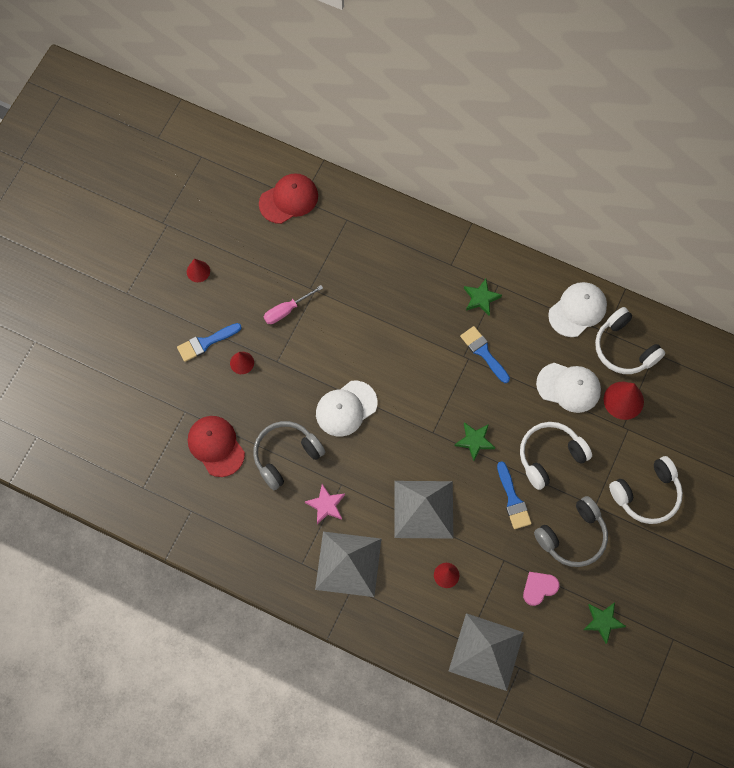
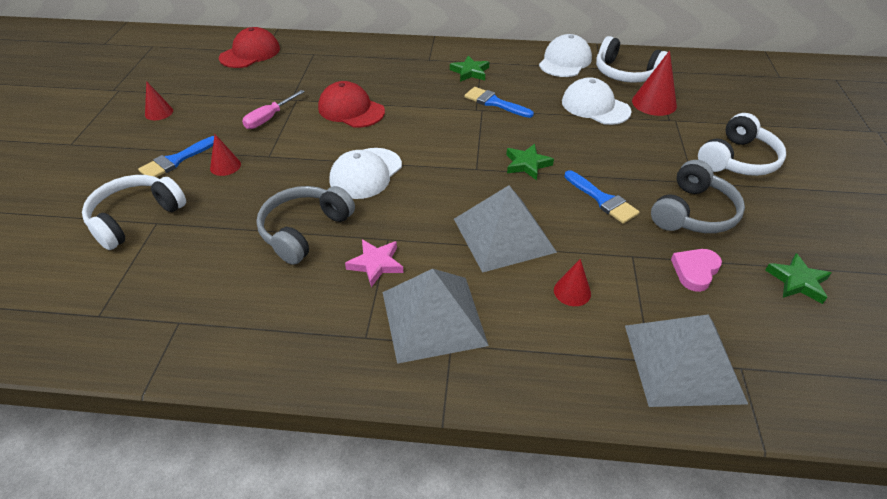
camera: 20 degrees left, 25 degrees down
red cap [188,416,245,477] -> red cap moved to [318,81,385,128]
white headphones [520,422,592,490] -> white headphones moved to [82,175,186,250]
white cap [536,363,601,413] -> white cap turned 135 degrees counterclockwise [562,77,631,125]

